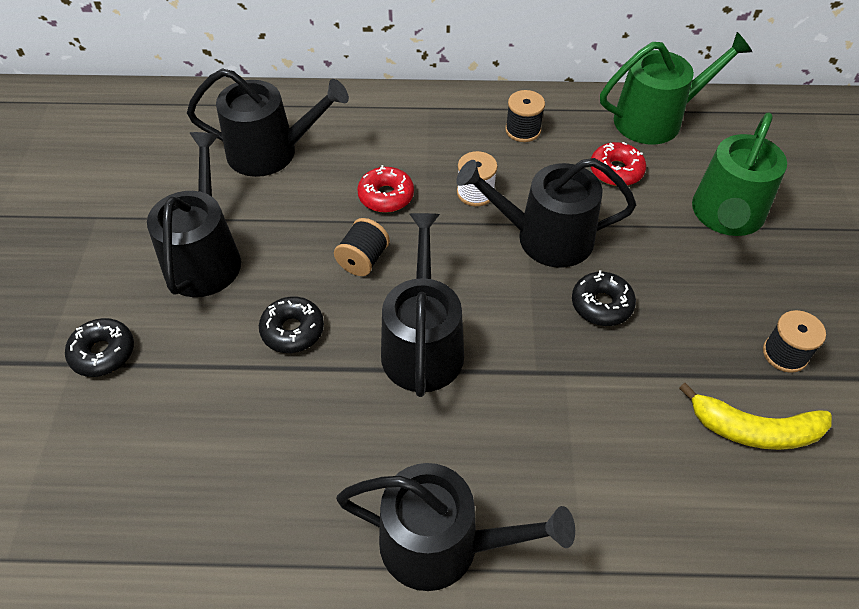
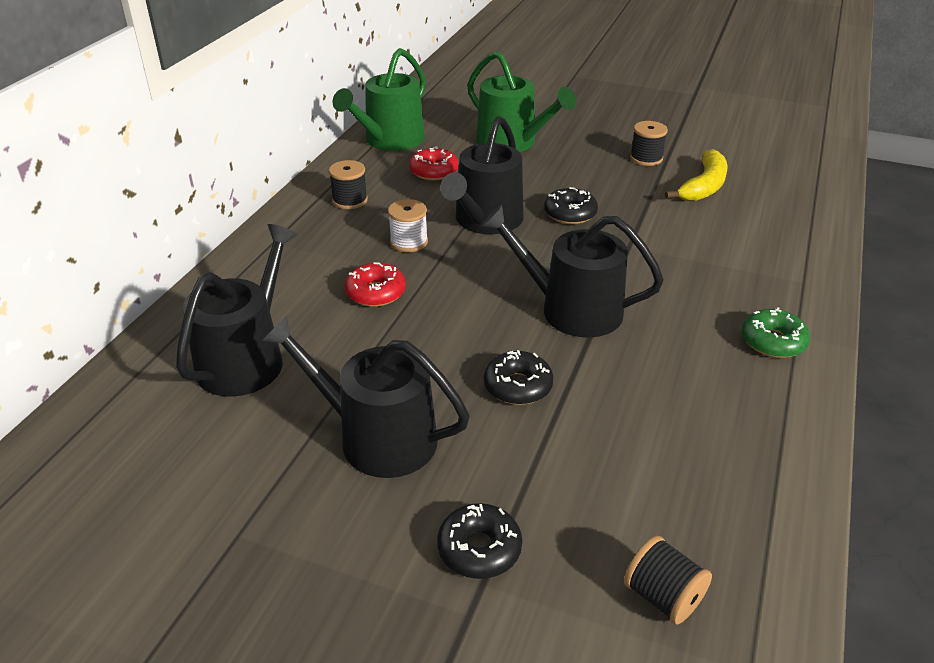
camera: 70 degrees left, 15 degrees down
black spool [334,218,390,276] -> black spool moved to [624,536,712,625]
black watering can [336,463,575,591] -> green donut [741,307,810,358]
green watering can [600,32,752,145] -> green watering can turned 150 degrees counterclockwise [333,48,426,151]

